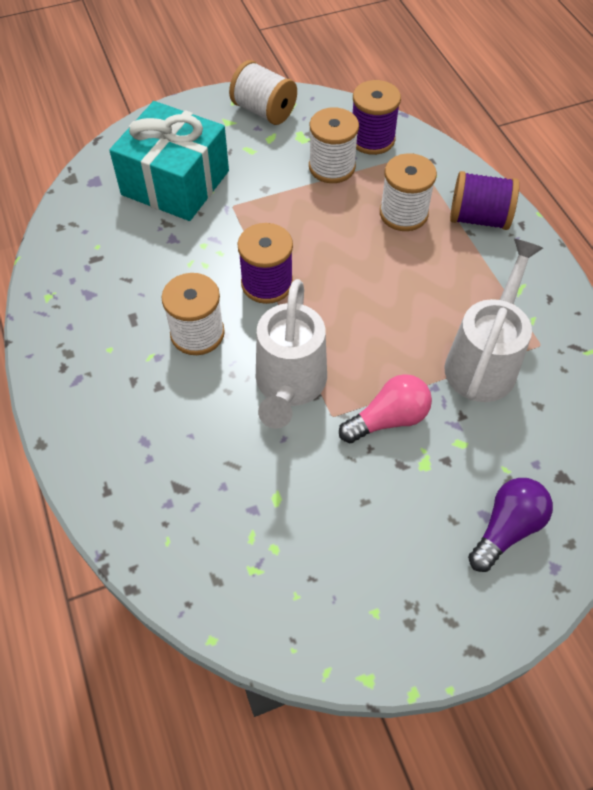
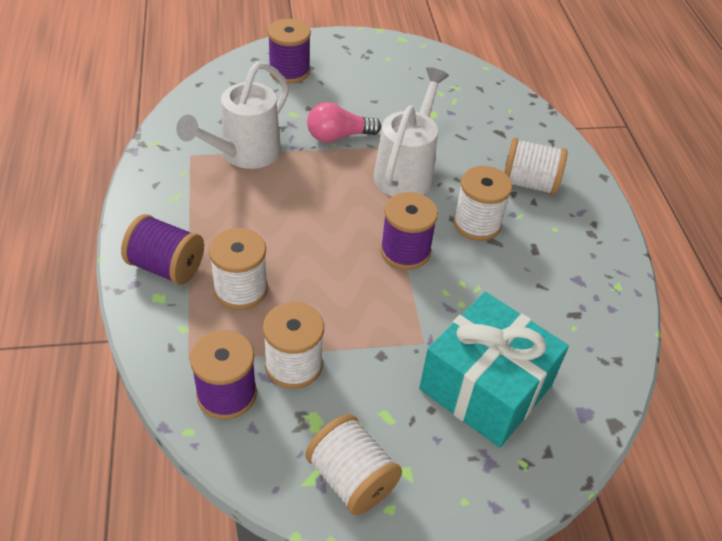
camera: 170 degrees left, 10 degrees down
purple light bulb [468,478,553,572] -> purple spool [268,19,311,84]
none -> white spool [504,138,568,195]

